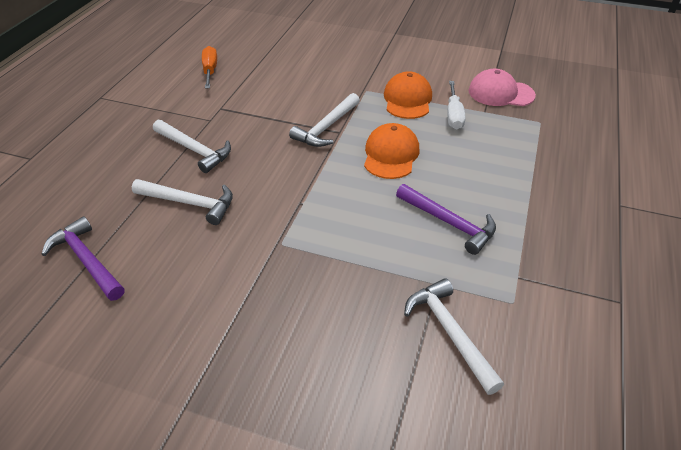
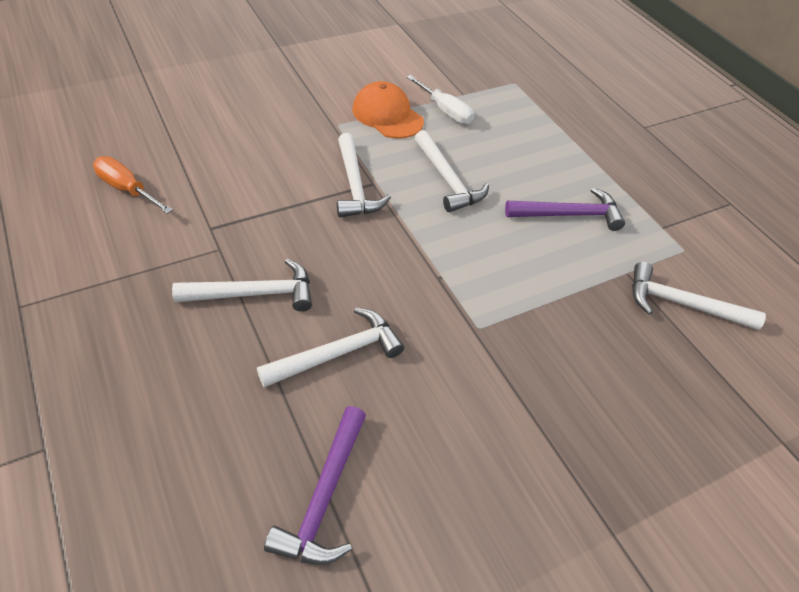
camera: 50 degrees left, 5 degrees up
purple hammer [41,216,124,301] -> purple hammer turned 75 degrees counterclockwise [264,406,366,565]
orange cap [364,123,420,179] -> white hammer [414,130,489,212]
pink cap [469,68,536,106] -> none

